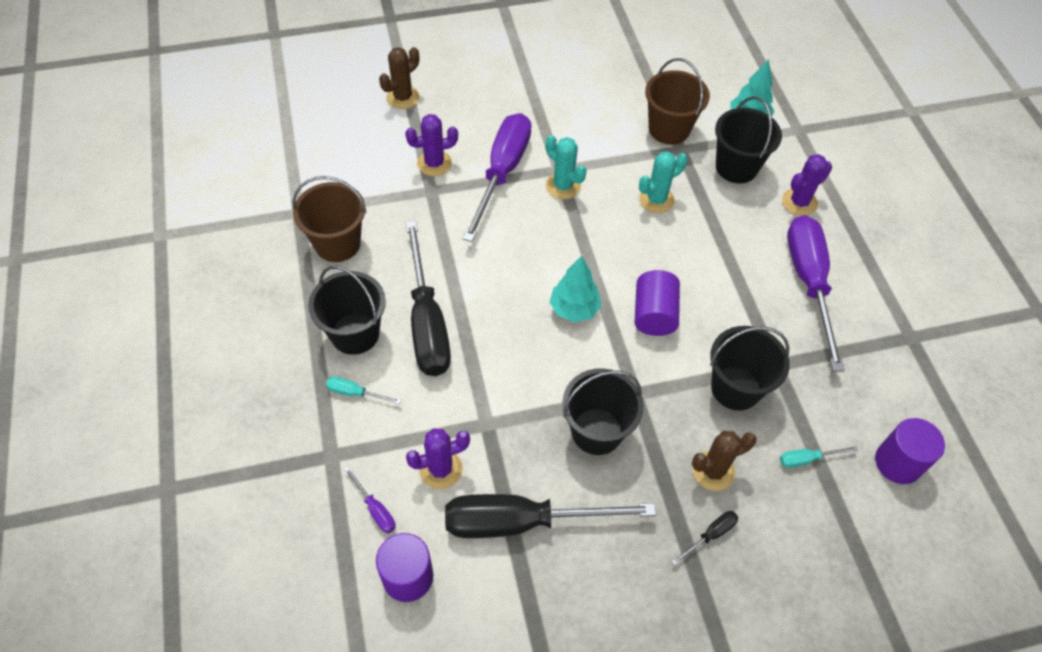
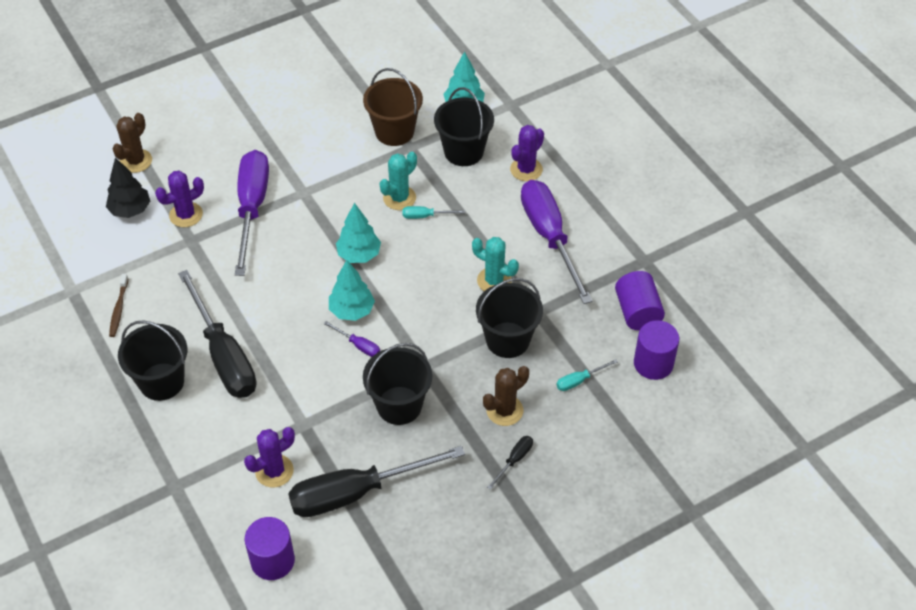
camera: 15 degrees left, 5 degrees down
brown bucket [292,176,366,262] -> brown toothbrush [109,274,129,337]
turquoise screwdriver [326,377,401,404] -> turquoise screwdriver moved to [403,206,465,219]
purple screwdriver [344,466,395,533] -> purple screwdriver moved to [324,321,380,357]
turquoise cactus [545,135,587,199] -> turquoise cactus moved to [472,237,519,291]
purple cylinder [635,270,680,336] -> purple cylinder moved to [615,271,665,330]
none -> black tree [106,157,150,218]
none -> turquoise tree [336,203,381,263]

